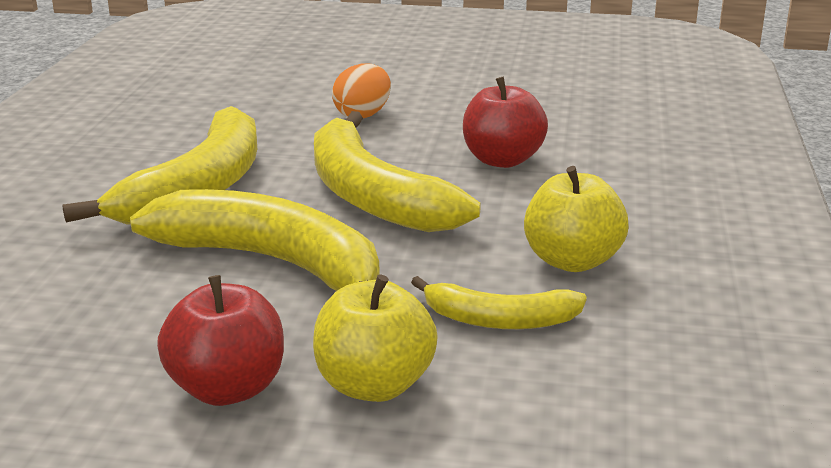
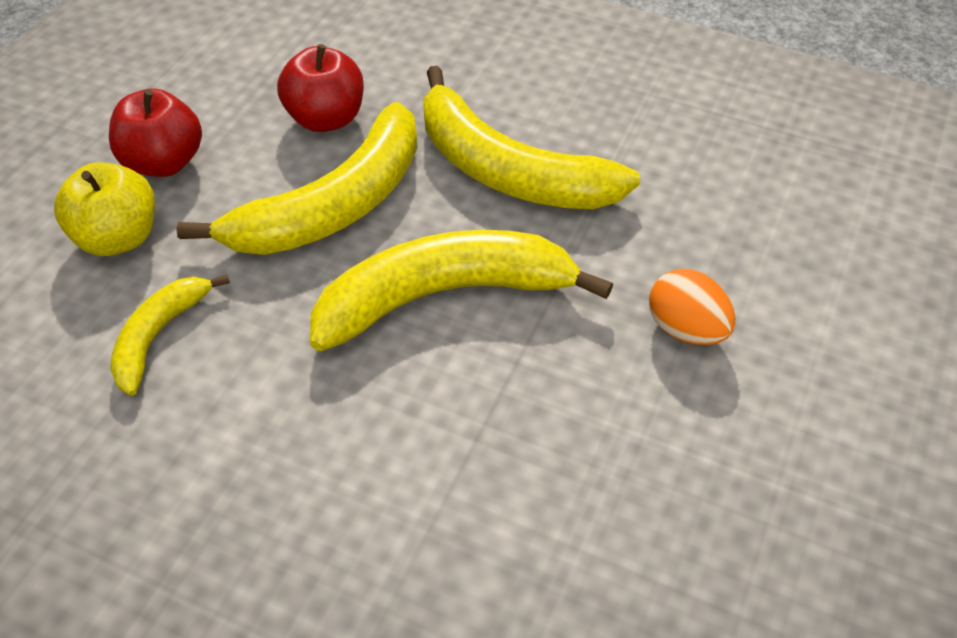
camera: 105 degrees right, 25 degrees up
red apple [463,77,548,168] -> red apple moved to [277,44,364,132]
yellow apple [524,166,629,272] -> none

